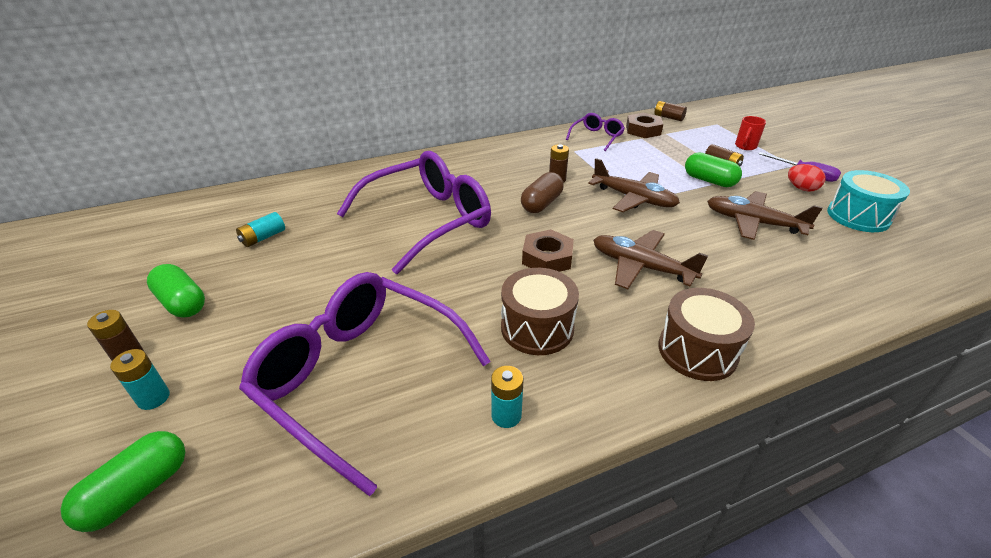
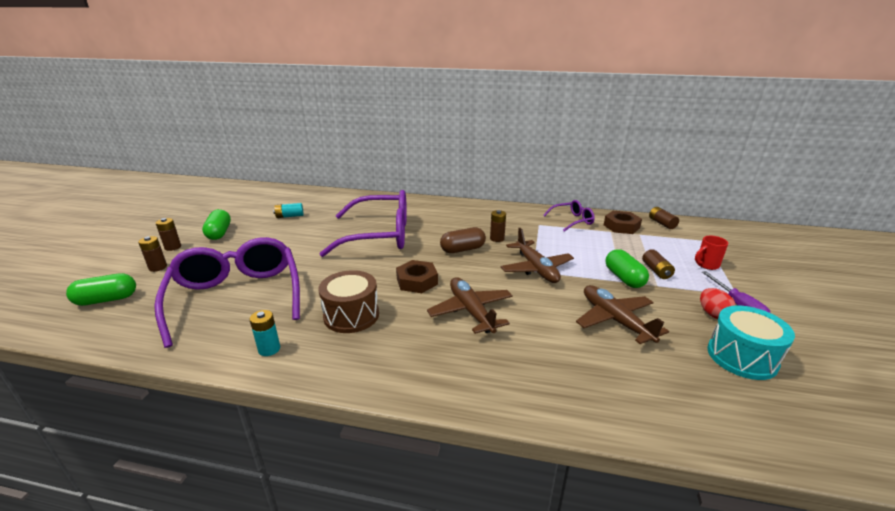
camera: 35 degrees right, 10 degrees down
turquoise battery [110,349,170,410] -> brown battery [138,236,167,272]
brown drum [658,288,755,381] -> none

